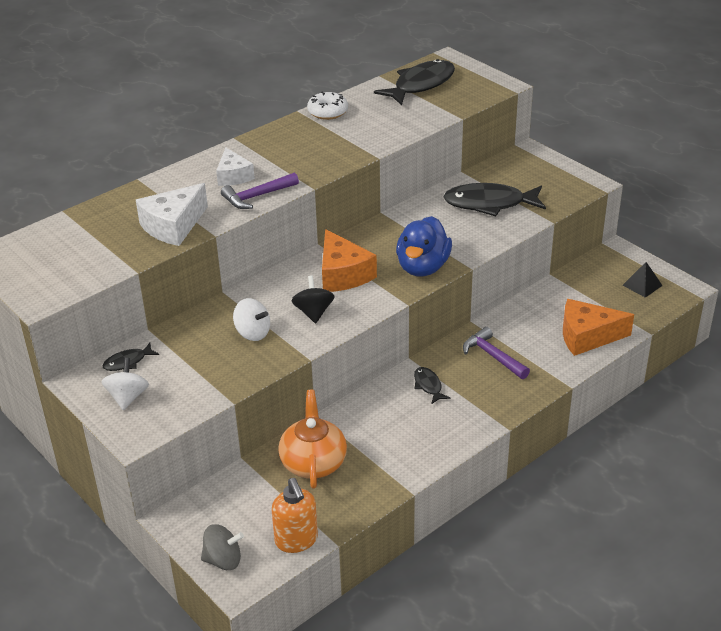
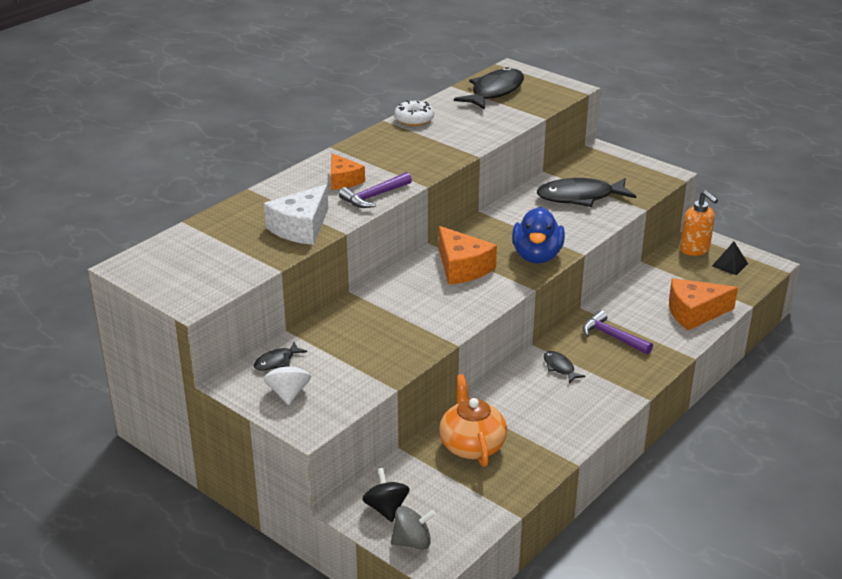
camera: 10 degrees left, 5 degrees down
white cheese [216,148,255,186] -> orange cheese [331,153,365,190]
white spinning top [233,298,270,341] -> none
orange soap dispenser [272,478,318,553] -> orange soap dispenser moved to [680,190,718,256]
black spinning top [291,275,335,323] -> black spinning top moved to [362,468,410,522]

